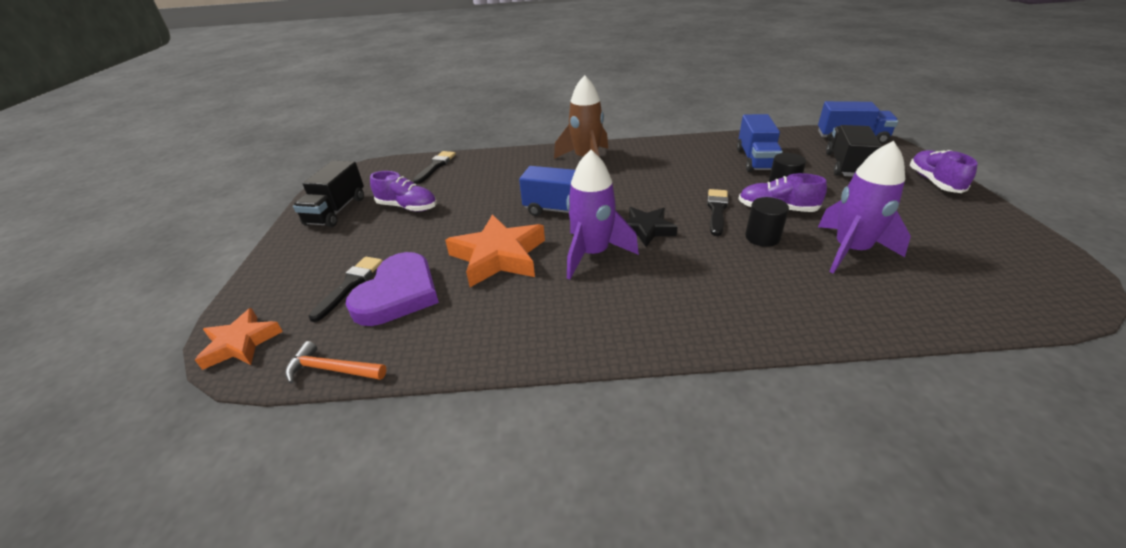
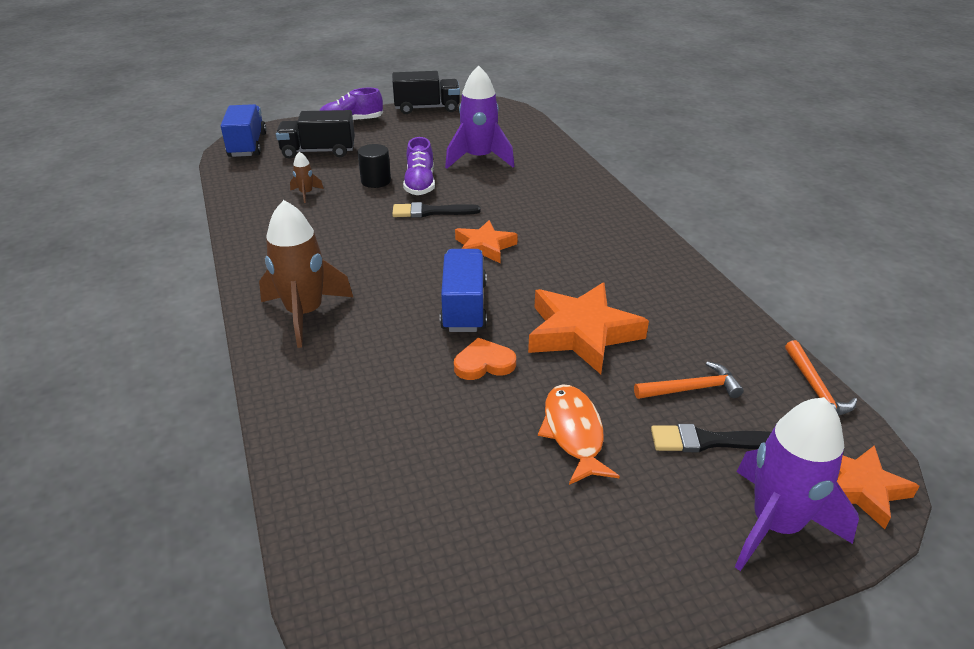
camera: 110 degrees left, 0 degrees up
black truck [293,161,364,227] -> black truck moved to [392,71,460,114]
purple heart [346,252,439,326] -> orange hammer [634,361,744,399]
purple shoe [370,171,437,212] -> none
black brush [413,151,456,184] -> none
purple rocket [566,150,639,280] -> purple rocket moved to [735,397,859,571]
black star [626,207,678,247] -> orange star [455,220,518,263]
blue truck [737,114,783,172] -> brown rocket [290,152,324,203]
black cylinder [745,197,789,247] -> none
none -> orange heart [454,338,516,380]
none -> orange fish [538,384,620,485]

